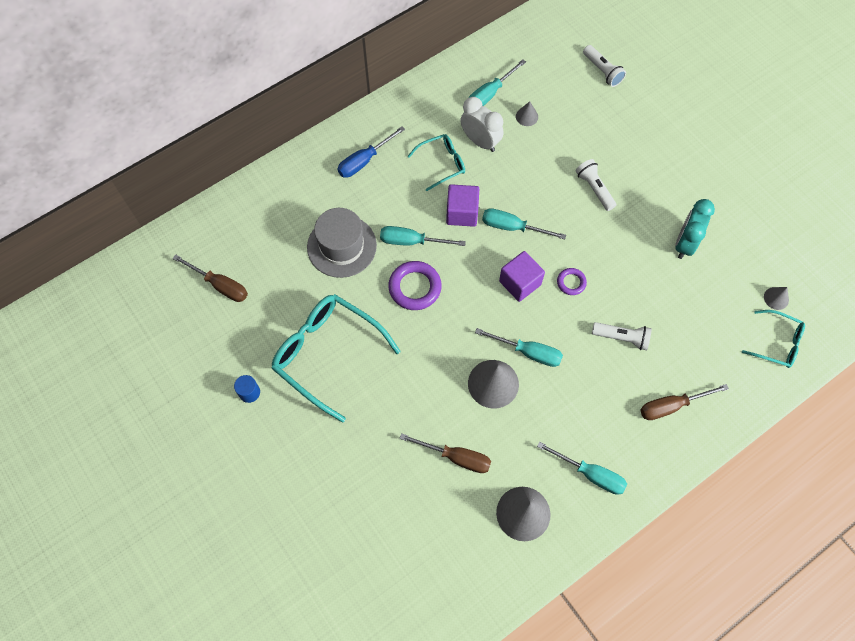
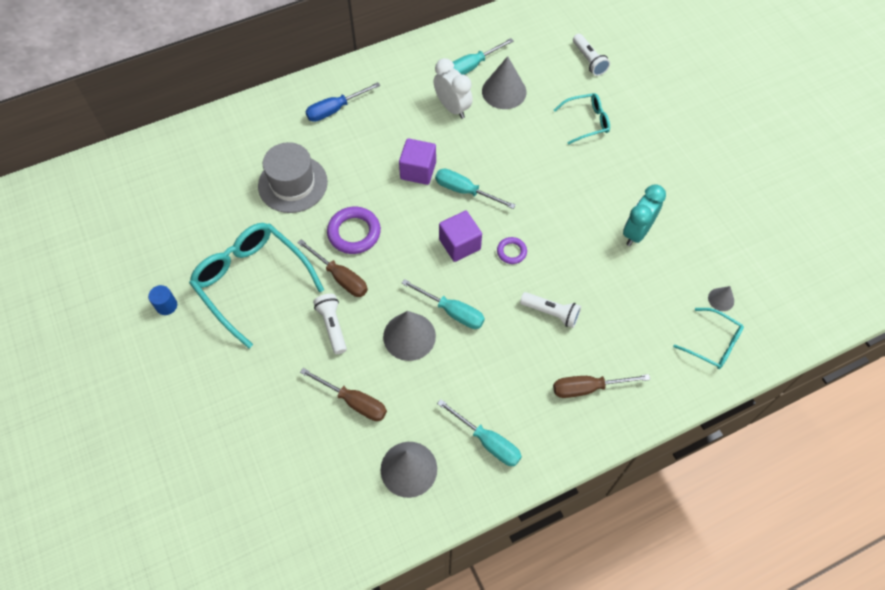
camera: 10 degrees right, 5 degrees down
brown screwdriver [172,254,248,302] -> brown screwdriver moved to [297,239,368,297]
turquoise screwdriver [380,226,466,246] -> none
turquoise glasses [408,134,465,191] -> turquoise glasses moved to [554,93,610,145]
grey cone [516,101,538,126] -> grey cone [482,56,527,109], size x1.97
white flashlight [576,159,616,211] -> white flashlight moved to [313,294,347,354]

